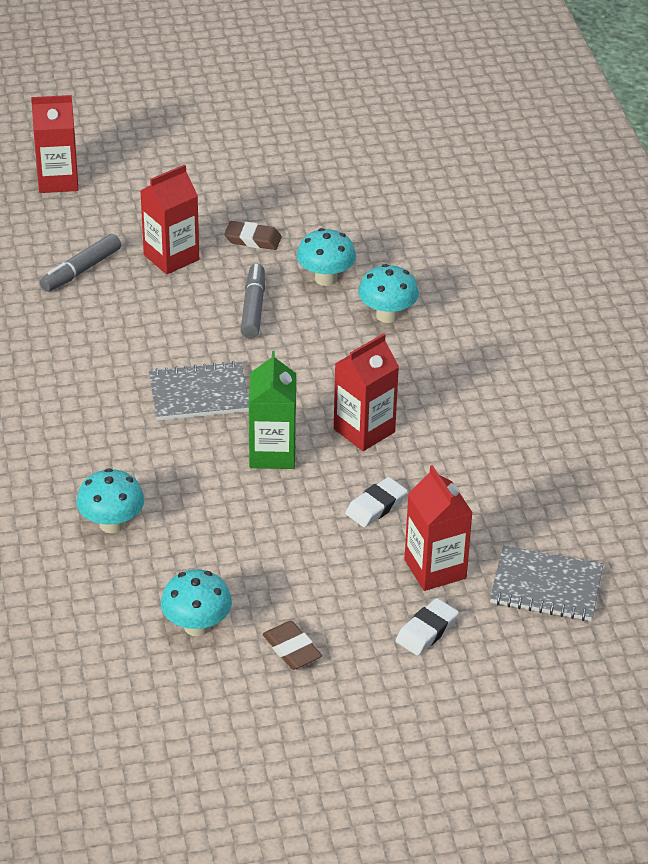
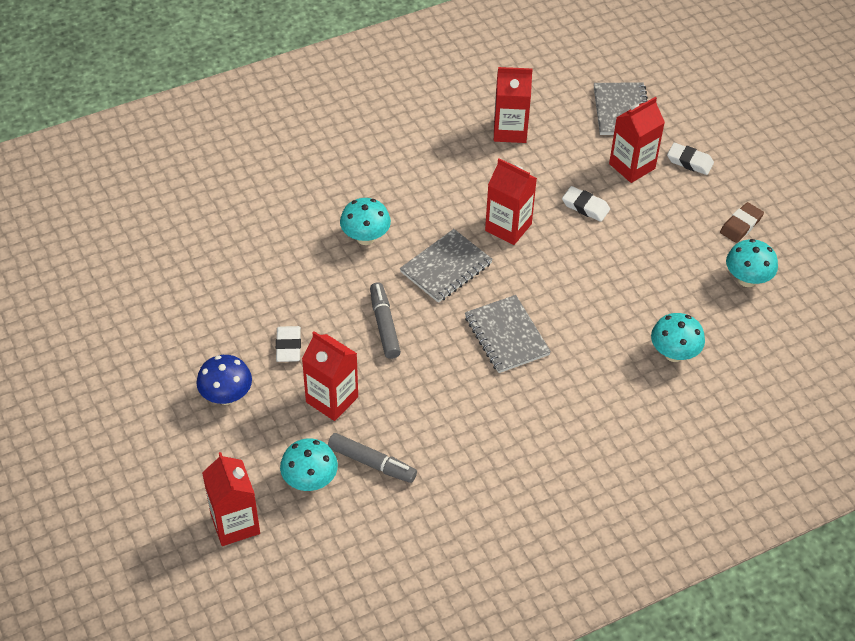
camera: 105 degrees left, 10 degrees up
brown eraser [224,221,282,250] -> white eraser [276,326,301,362]
grey marker [241,264,265,339] -> grey marker turned 90 degrees clockwise [370,282,401,359]
green carton [249,351,296,469] -> none
turquoise mushroom [297,228,356,286] -> turquoise mushroom moved to [280,438,338,491]
none -> blue mushroom [196,355,252,405]
none -> grey notebook [400,229,493,303]
none -> red carton [494,67,533,143]

